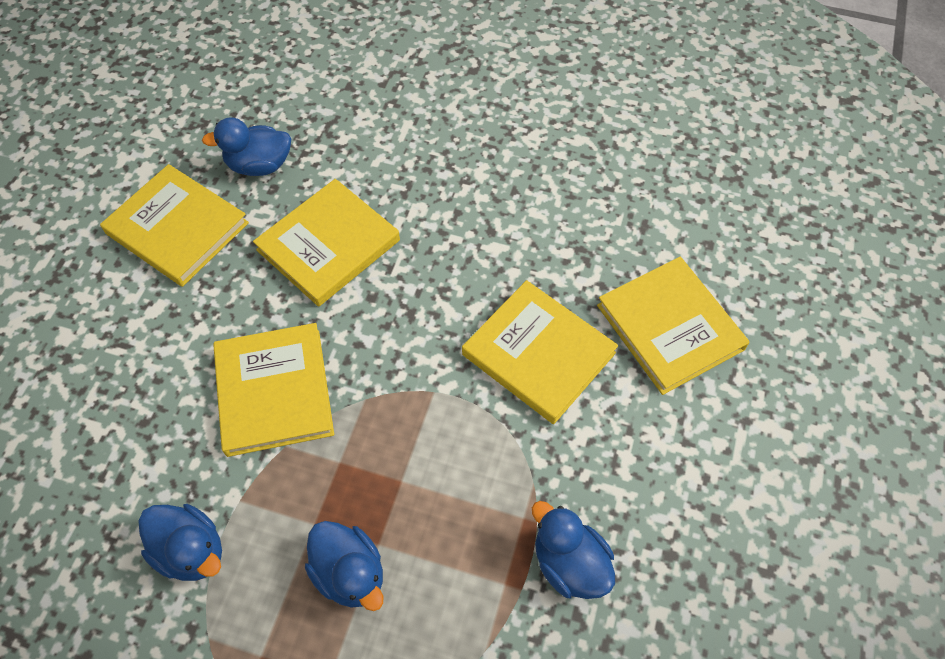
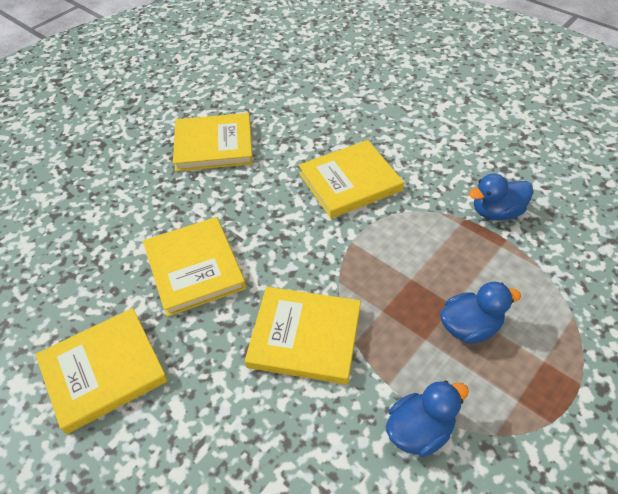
camera: 65 degrees left, 10 degrees down
blue duck [202,117,291,176] -> none
yellow book [597,257,750,395] -> yellow book moved to [173,113,253,171]

